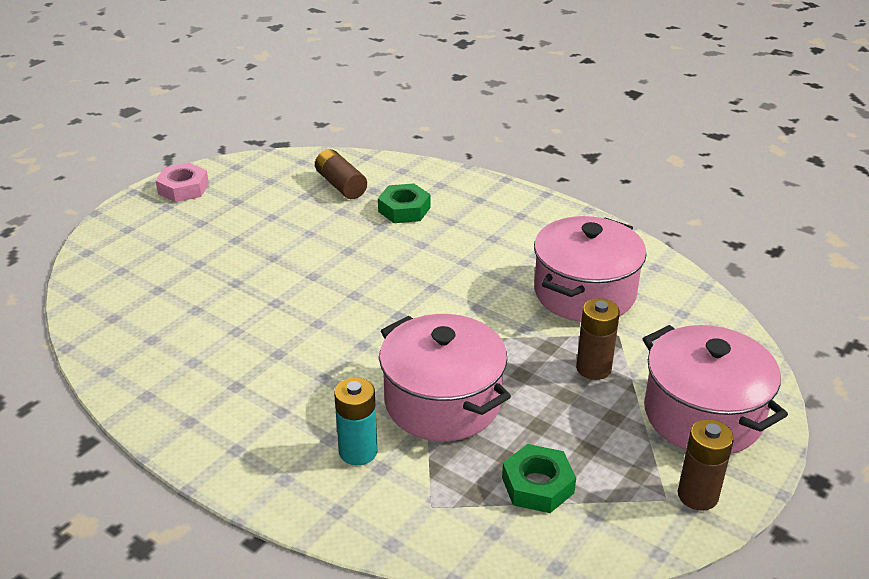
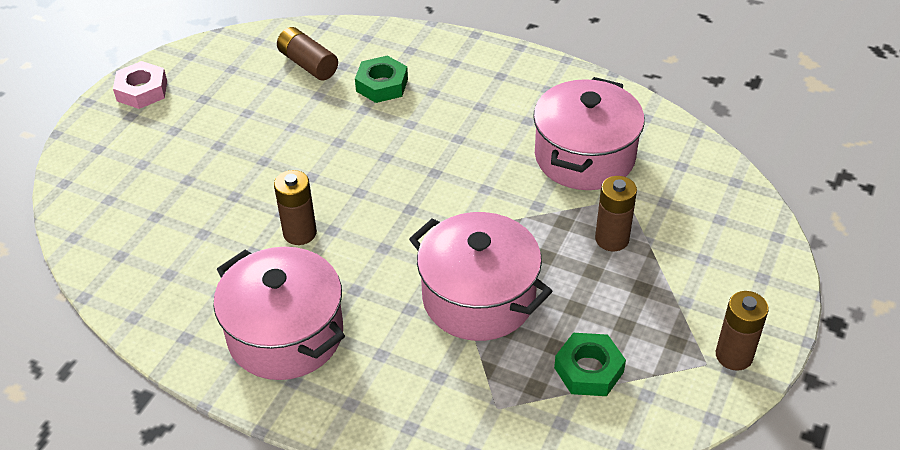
camera: 10 degrees left, 10 degrees up
turquoise battery [334,377,378,466] -> none
pink pot [643,325,788,454] -> pink pot moved to [213,247,345,380]
none -> brown battery [274,170,317,245]

